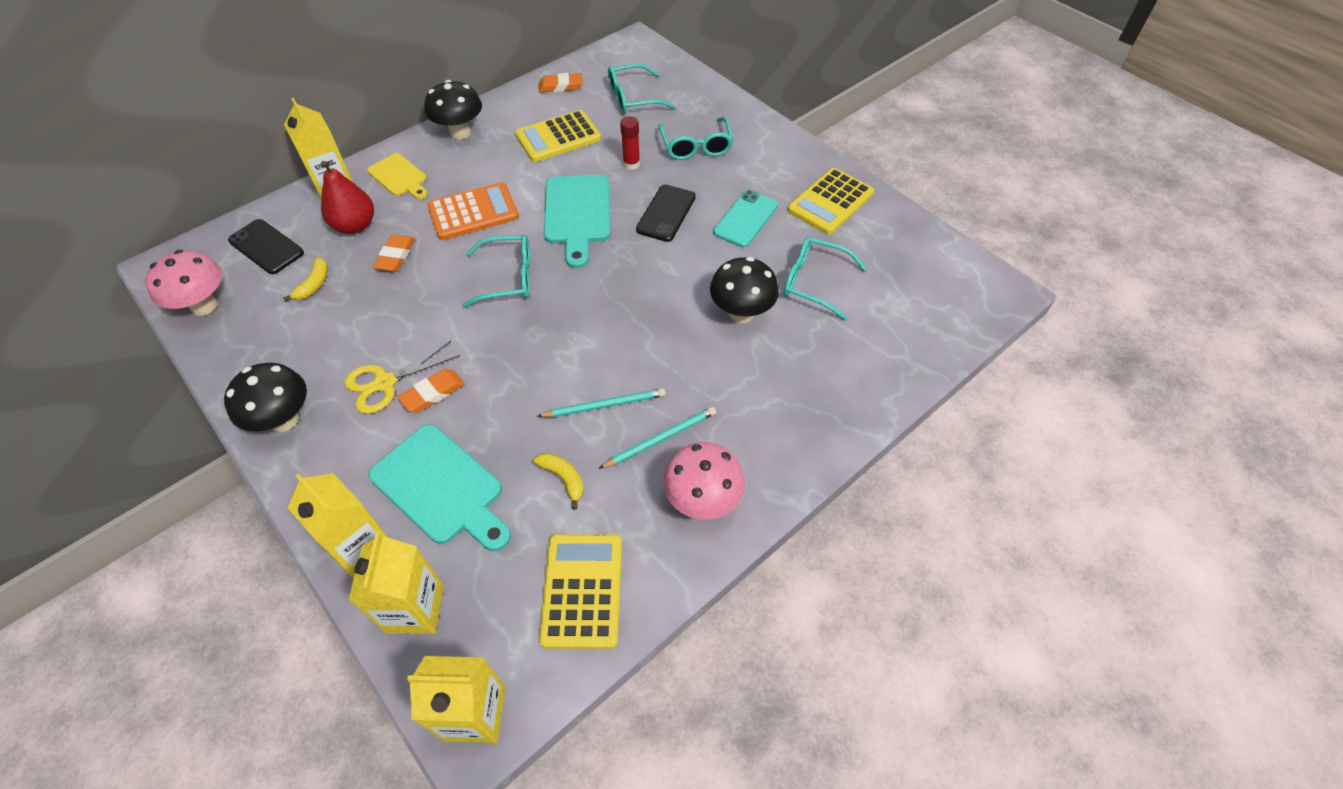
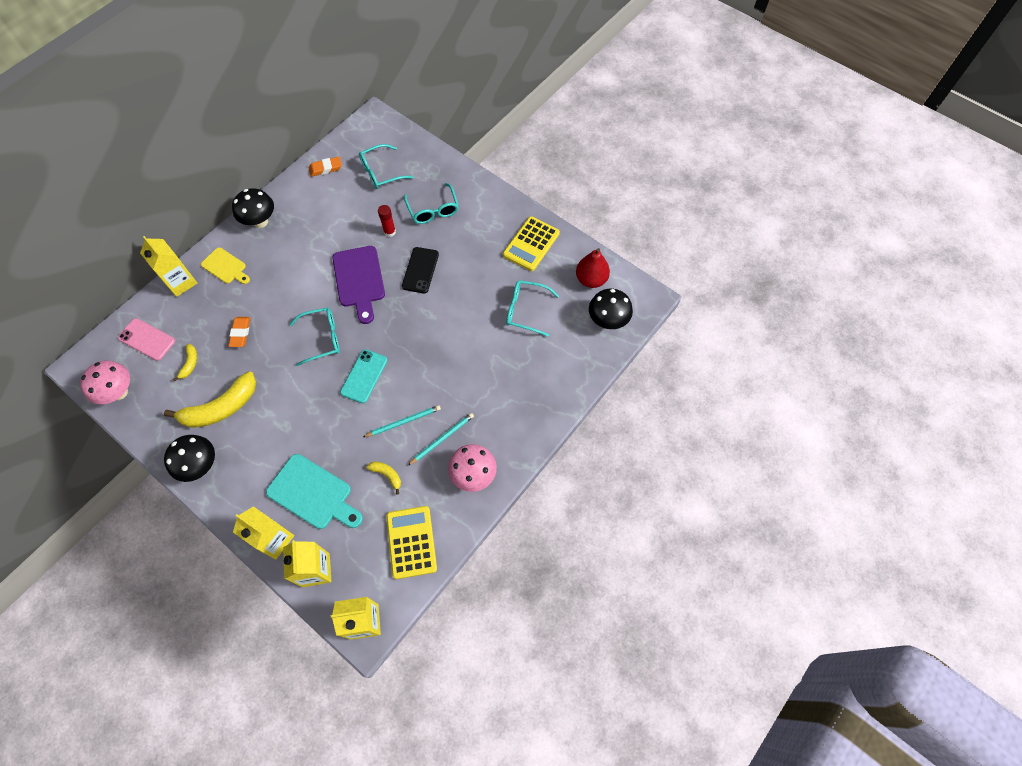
camera: 10 degrees left, 10 degrees up
black phone [228,219,304,274] -> pink phone [118,318,175,361]
red pear [321,161,374,234] -> red pear moved to [576,248,610,288]
yellow scissors [345,341,460,414] -> none
orange eraser [398,369,465,413] -> none
orange calculator [427,182,519,240] -> none
yellow calculator [515,110,601,162] -> none
turquoise cutting board [544,175,610,268] -> purple cutting board [332,246,385,324]
black mushroom [710,257,779,323] -> black mushroom moved to [589,289,633,329]
turquoise phone [713,190,778,247] -> turquoise phone moved to [340,349,387,403]
none -> yellow banana [164,371,256,428]

